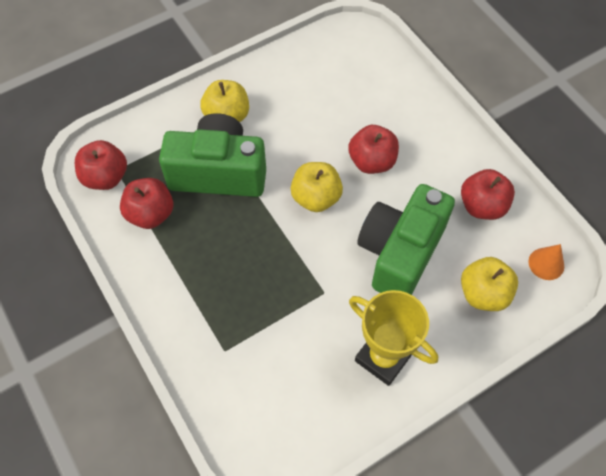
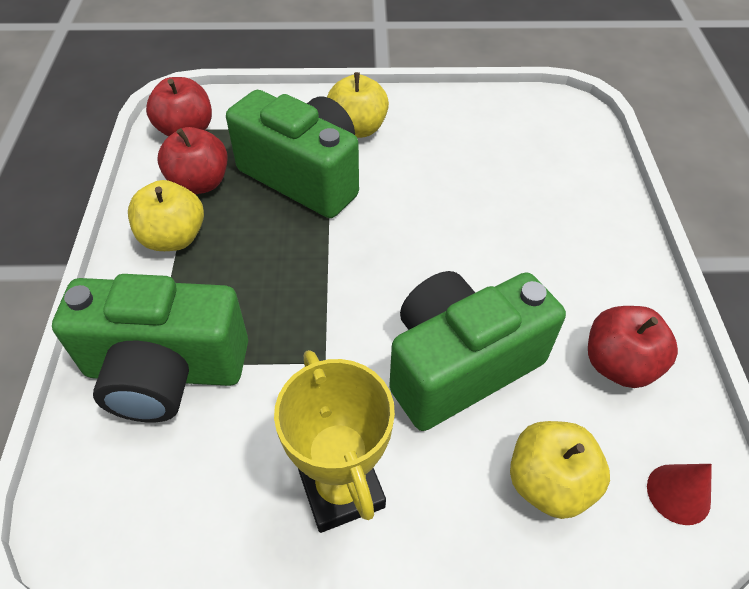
camera: 30 degrees right, 10 degrees down
yellow apple [291,162,343,212] -> yellow apple moved to [128,180,204,251]
red apple [348,125,399,174] -> none
orange cone [529,244,564,280] -> red cone [647,464,712,525]
none -> green camera [52,274,248,422]

